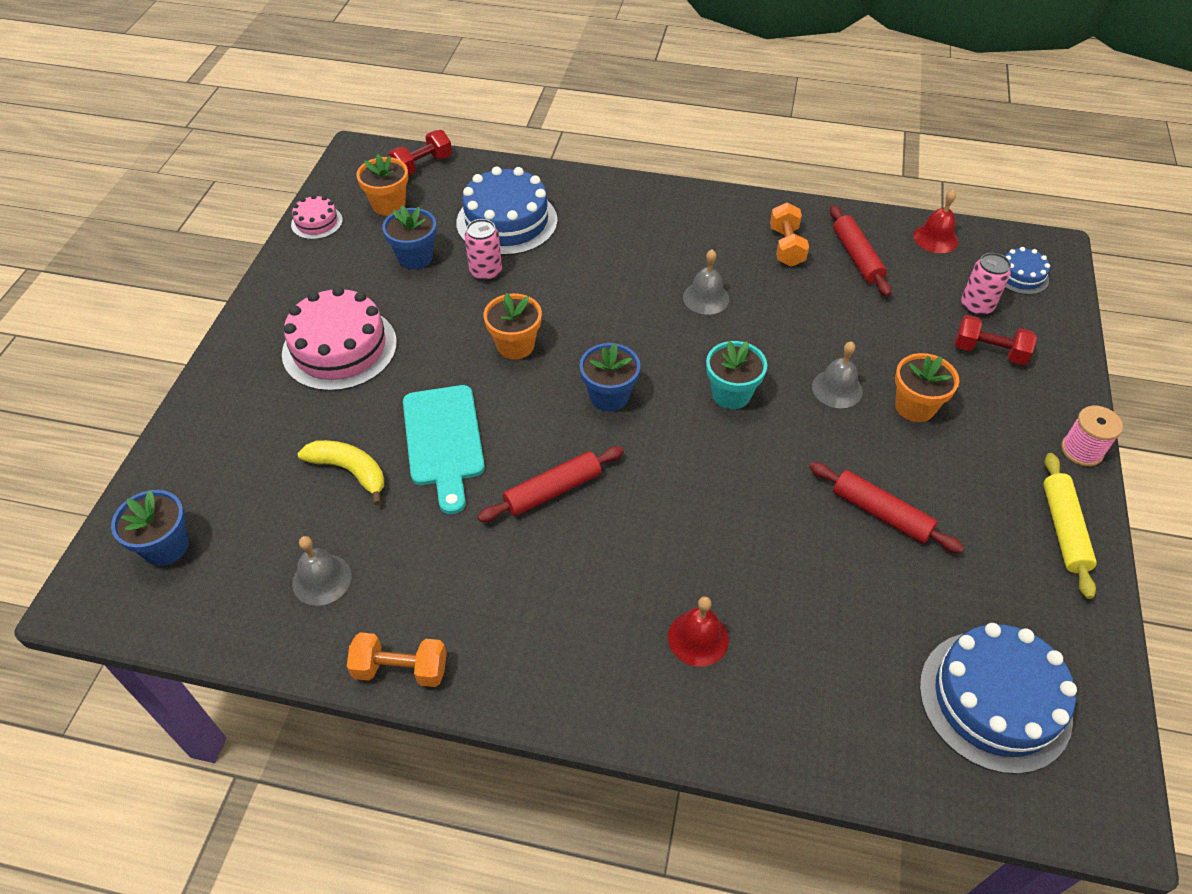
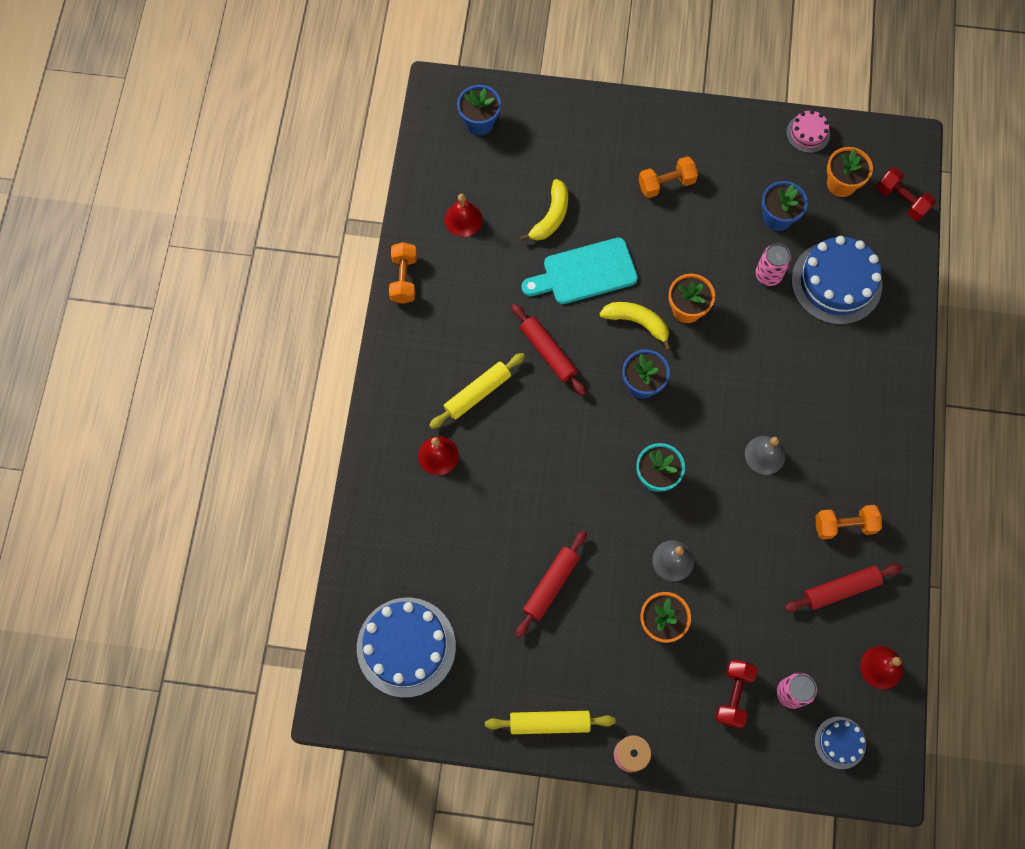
camera: 85 degrees right, 20 degrees up
pink cake [282,286,397,391] -> orange dumbbell [639,156,698,198]
grey bell [292,536,352,606] -> red bell [445,194,483,237]
none -> yellow rolling pin [429,353,525,429]
none -> yellow banana [600,302,671,350]

